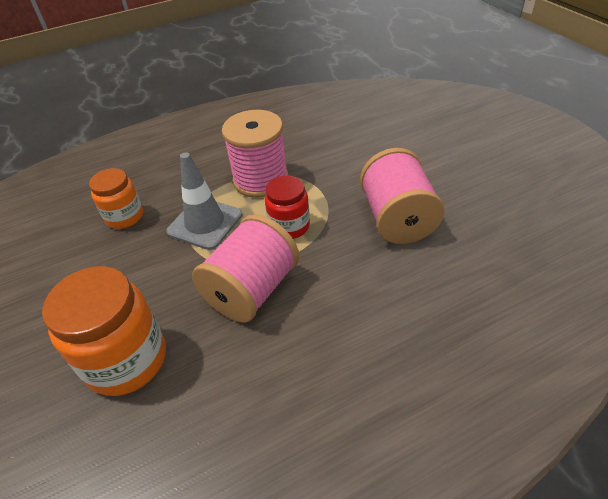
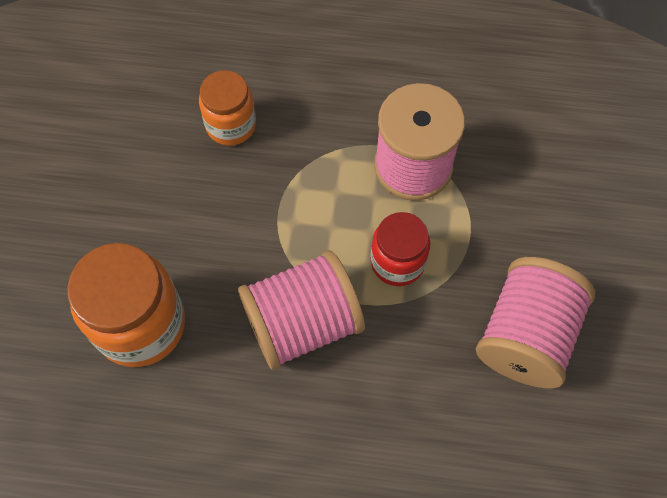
camera: 30 degrees right, 20 degrees up
grey traffic cone [166,152,242,250] -> none

